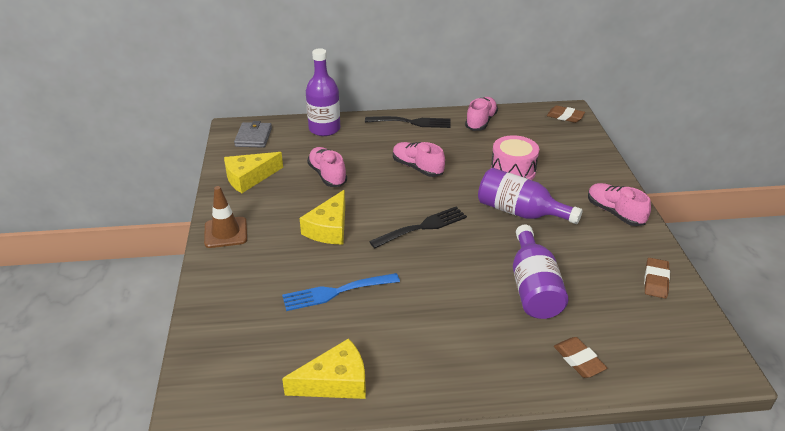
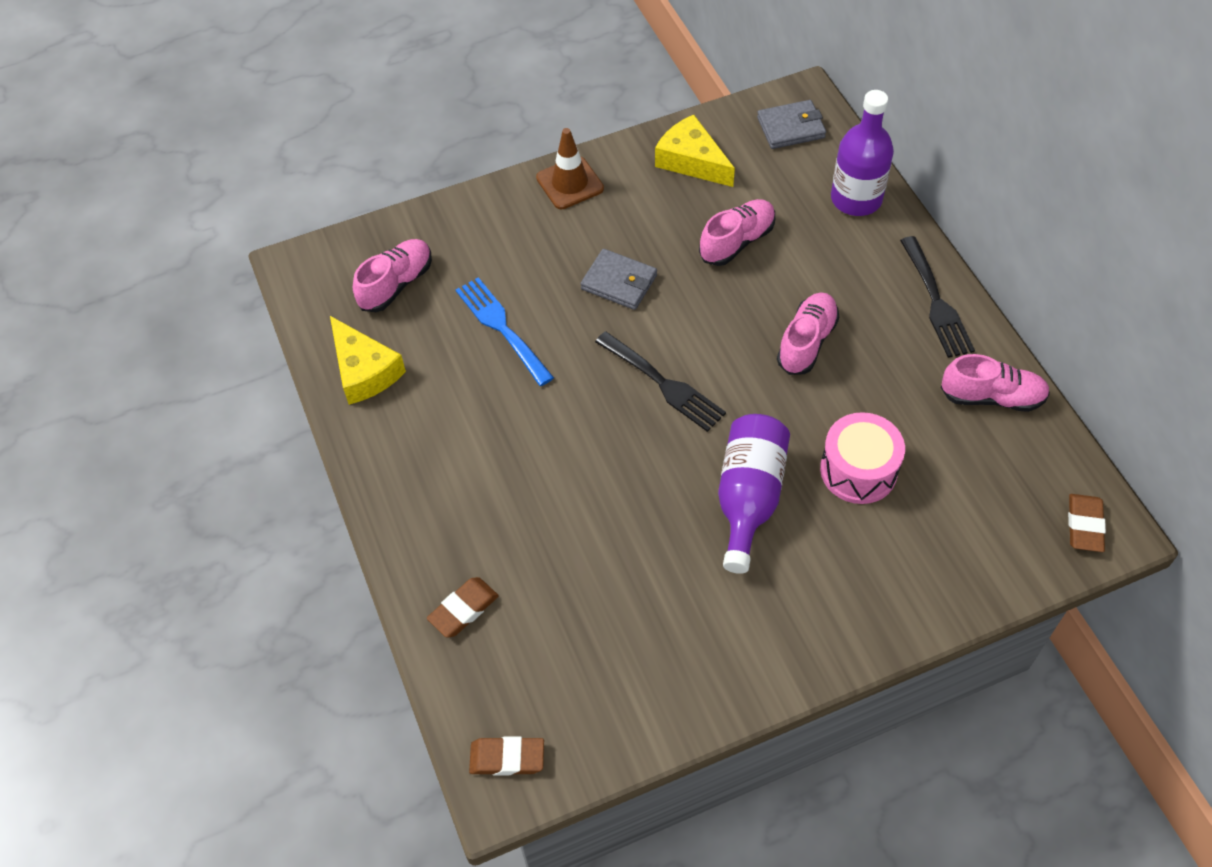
camera: 75 degrees right, 20 degrees up
yellow cheese [300,190,345,244] -> grey wallet [581,249,657,310]
purple bottle [513,225,568,319] -> none
pink shoe [588,183,651,226] -> pink shoe moved to [353,239,432,312]
brown eraser [644,258,670,298] -> brown eraser moved to [469,736,544,775]

